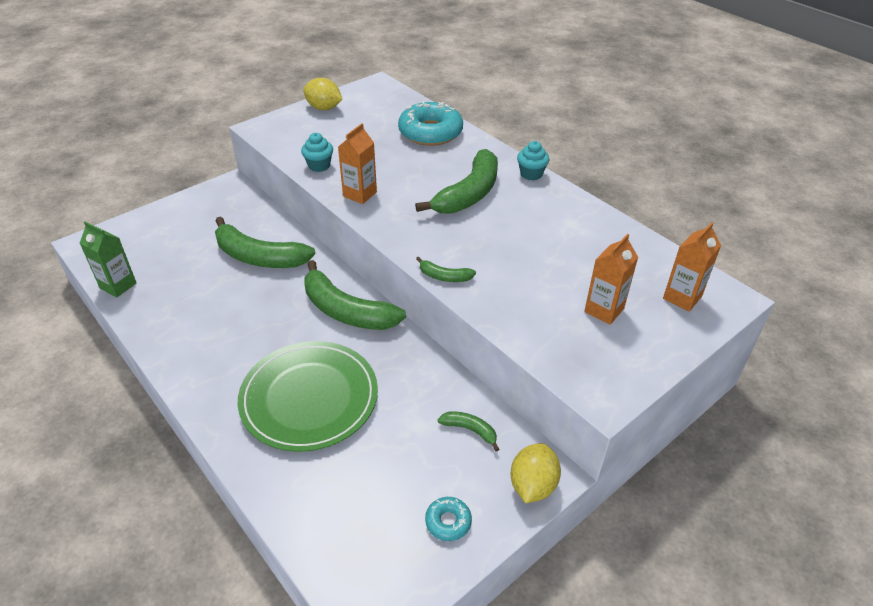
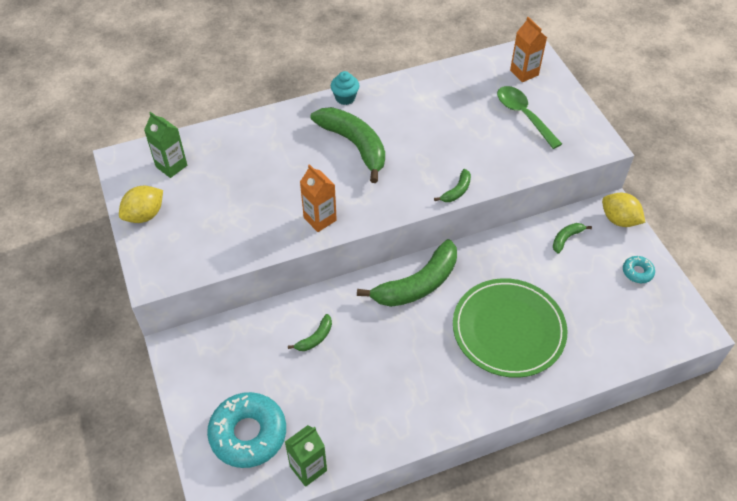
camera: 70 degrees left, 10 degrees up
green banana [215,216,316,268] -> green banana [288,314,332,351], size x0.45
turquoise cupcake [301,133,333,172] -> none
turquoise donut [398,101,463,146] -> turquoise donut moved to [207,392,286,468]
orange carton [584,234,638,325] -> green spoon [497,86,562,149]
none -> green carton [144,112,187,178]

